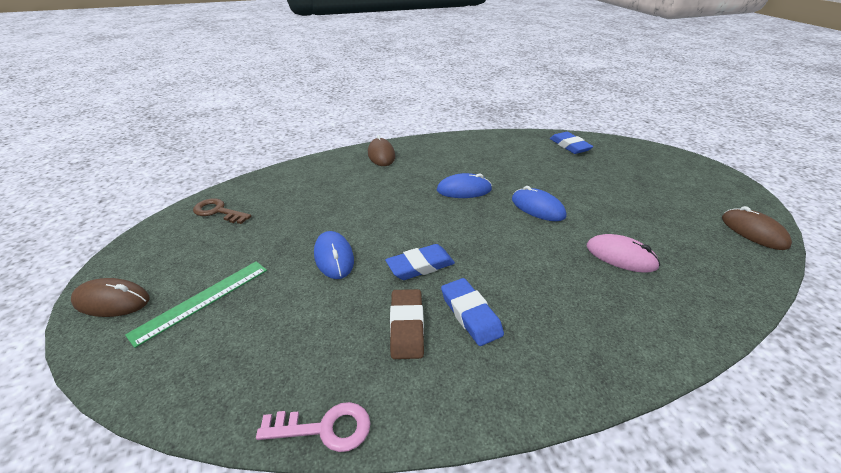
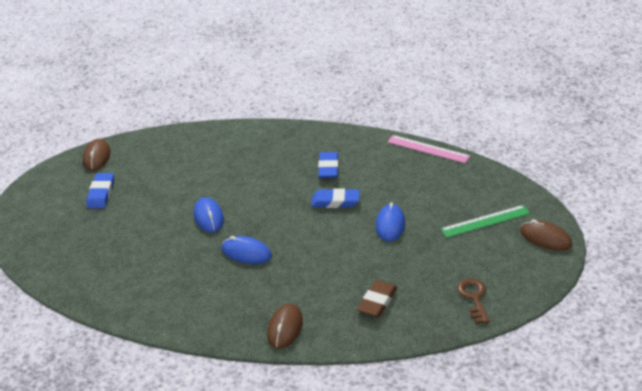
camera: 150 degrees left, 0 degrees up
brown key [193,199,252,224] -> brown key turned 150 degrees counterclockwise [457,278,490,324]
pink key [256,402,371,452] -> pink ruler [387,135,470,163]
brown eraser [390,289,424,359] -> brown eraser moved to [357,280,397,317]
blue eraser [550,132,593,154] -> blue eraser moved to [87,173,114,208]
pink mouse [587,234,660,273] -> none

